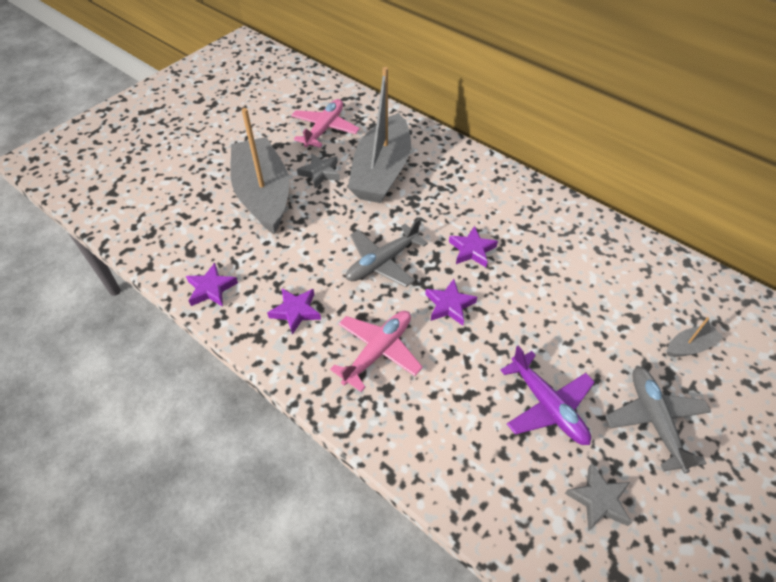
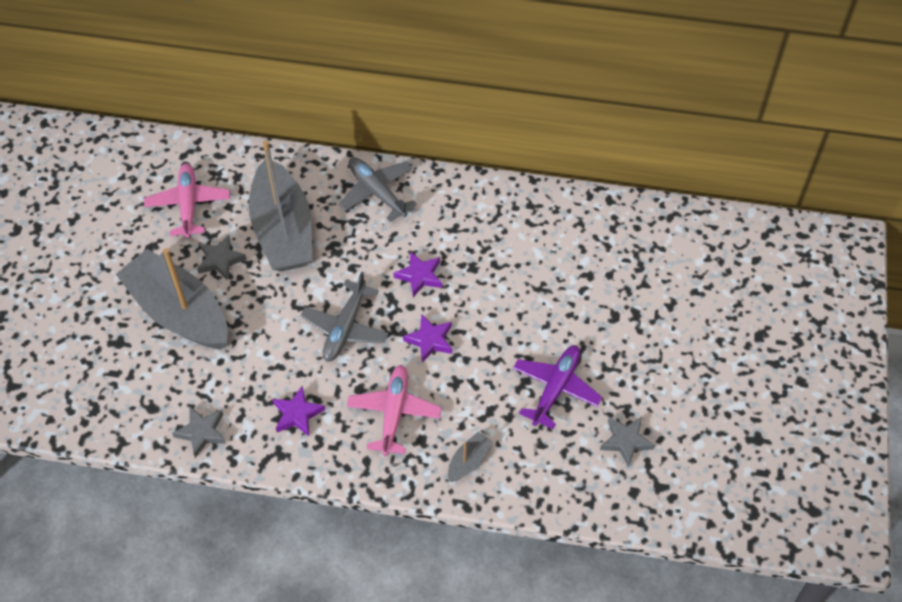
camera: 30 degrees left, 5 degrees up
purple star [186,263,238,307] -> grey star [172,407,226,458]
purple plane [501,346,595,445] -> purple plane turned 90 degrees counterclockwise [513,345,602,429]
grey plane [605,367,711,473] -> grey plane moved to [339,157,417,222]
grey boat [667,317,723,357] -> grey boat moved to [448,432,492,482]

